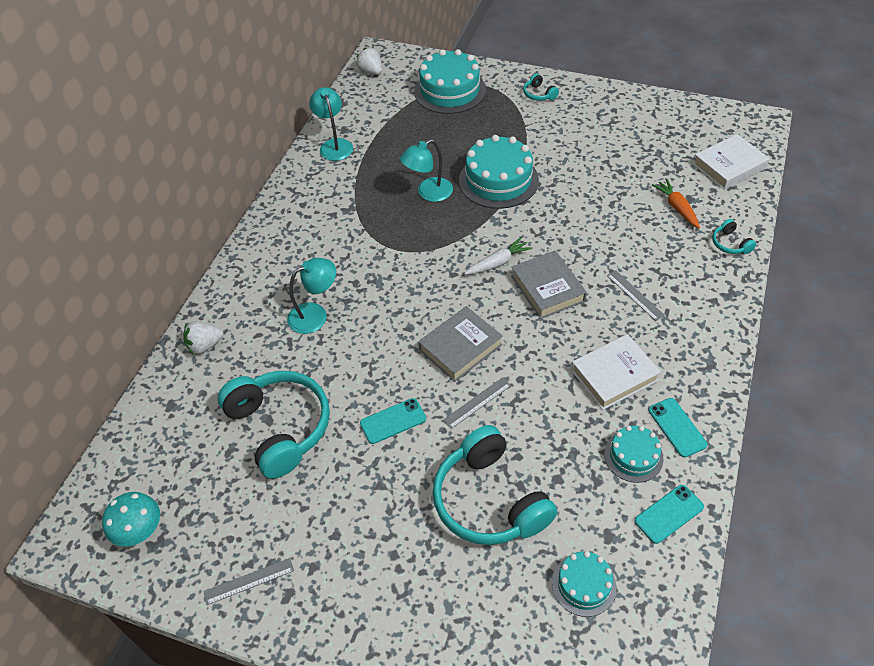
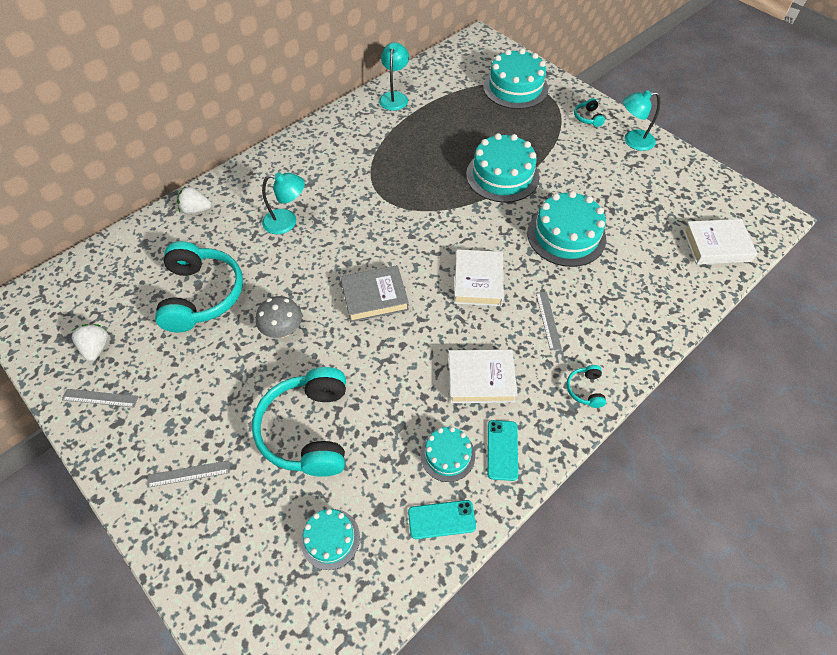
camera: 25 degrees right, 5 degrees up
turquoise mushroom [102,492,160,547] -> none
white strawberry [356,47,382,75] -> white strawberry moved to [72,324,108,361]
turquoise phone [360,398,426,444] -> grey mushroom [256,296,302,338]
turquoise lamp [400,139,453,202] -> turquoise lamp moved to [623,90,660,151]
grey ruler [443,377,511,429] -> grey ruler moved to [147,460,230,488]
white carrot [464,237,532,275] -> none
grey book [511,250,587,319] -> white book [454,249,504,306]
orange carrot [652,179,700,228] -> none
turquoise headphones [713,219,756,254] -> turquoise headphones moved to [566,365,606,408]
none -> turquoise cake [527,191,606,267]

